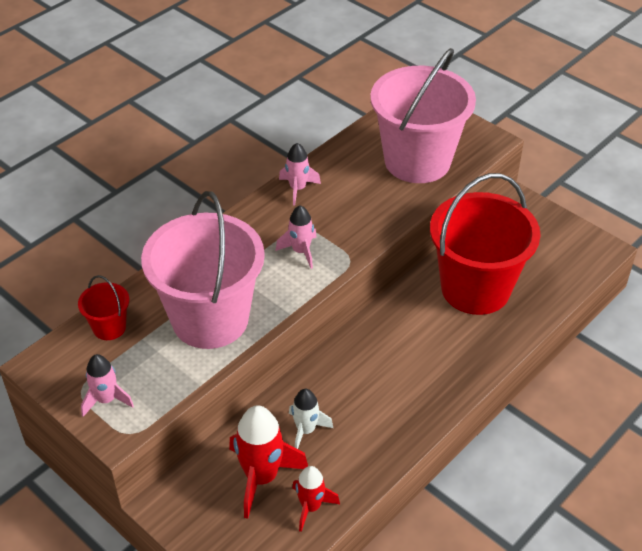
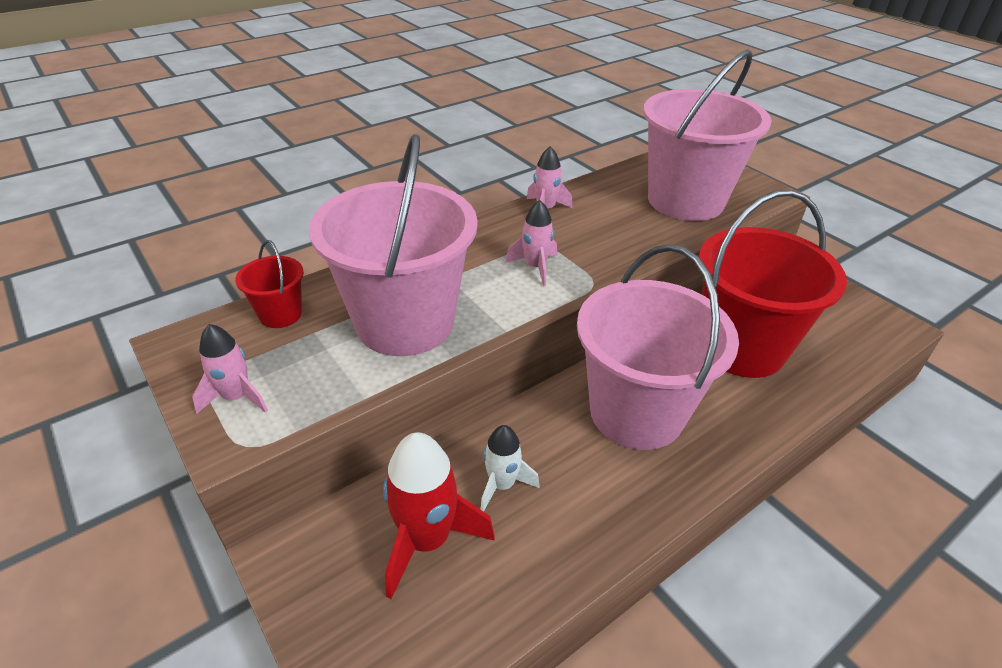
camera: 10 degrees right, 5 degrees down
red rocket [292,466,340,532] -> none
none -> pink bucket [577,244,739,450]

